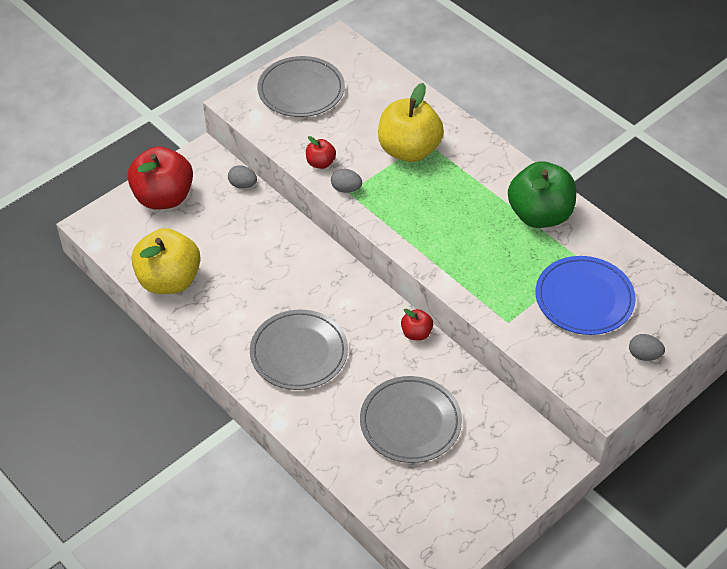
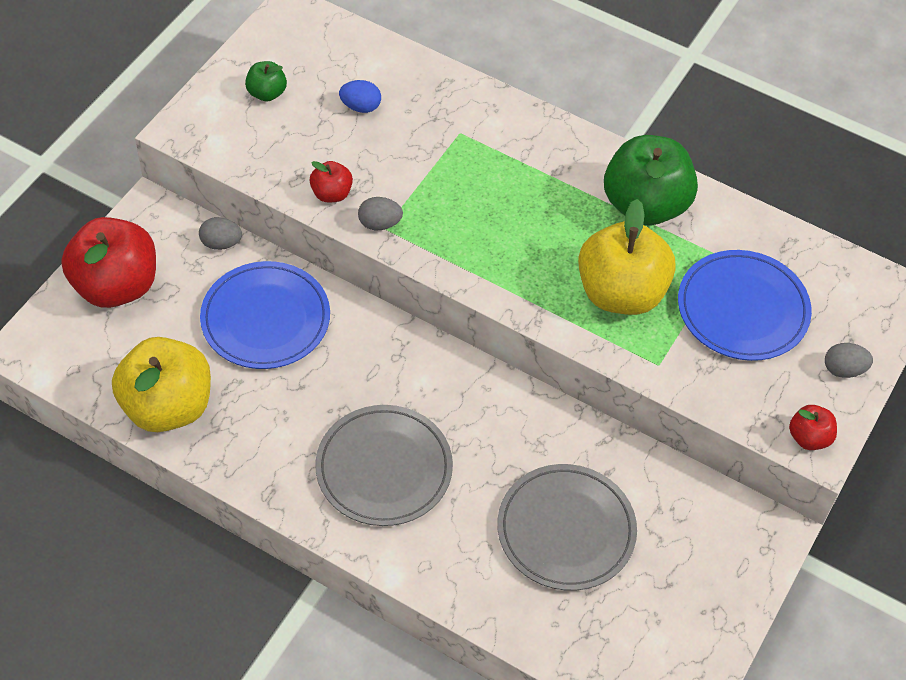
camera: 20 degrees left, 5 degrees up
grey plate [258,56,345,117] -> green apple [245,61,287,102]
yellow apple [378,83,444,162] -> yellow apple moved to [578,199,676,315]
red apple [401,309,433,341] -> red apple moved to [789,405,837,450]
none -> blue plate [200,261,330,369]
none -> blue egg [339,80,381,113]

